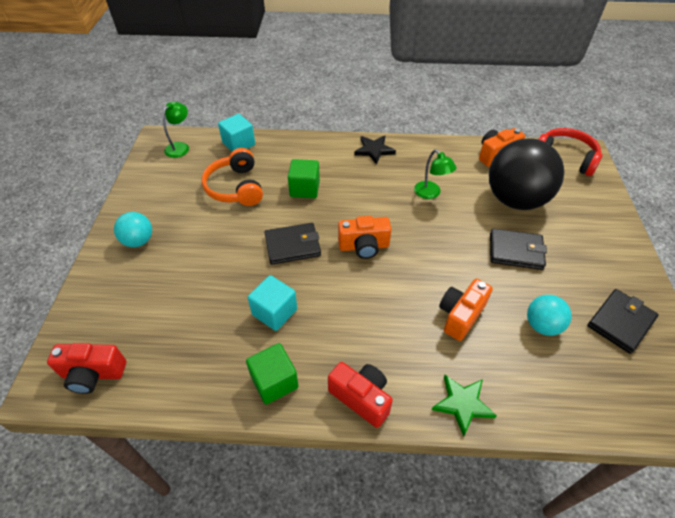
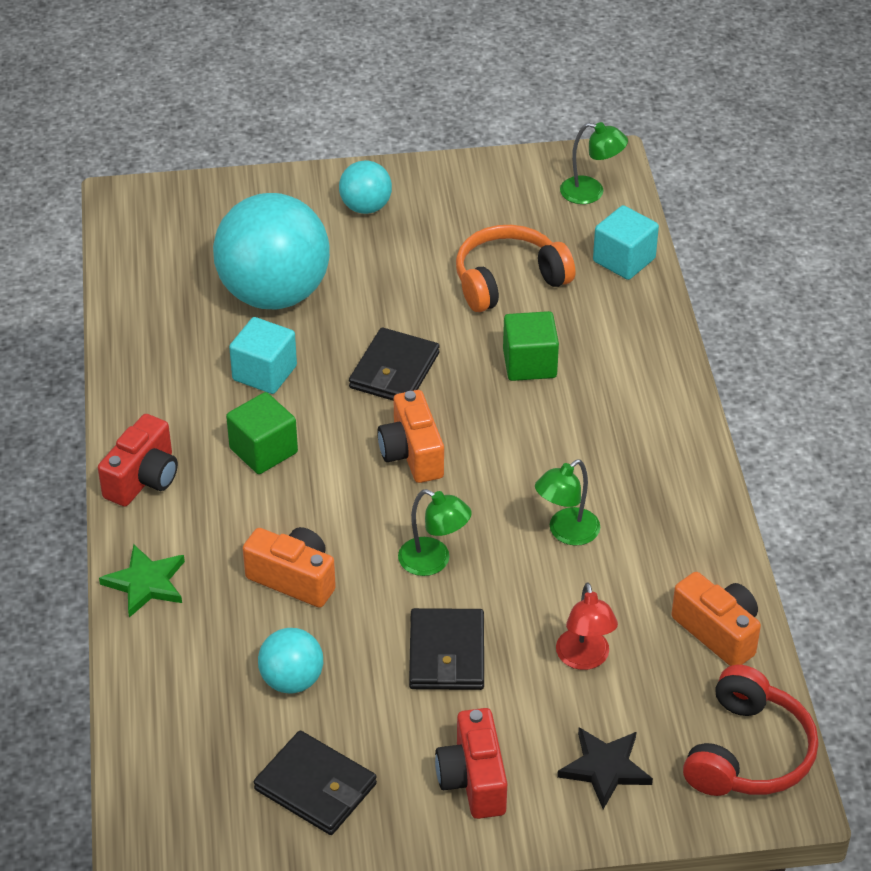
camera: 80 degrees right, 5 degrees down
red camera [47,343,126,394] -> red camera moved to [435,708,507,819]
green cube [246,343,299,405] -> green cube moved to [226,392,298,474]
black wallet [265,223,321,265] -> black wallet turned 45 degrees clockwise [349,327,440,401]
black star [354,136,396,164] -> black star moved to [557,727,653,809]
black ball [489,138,565,210] -> red lamp [556,582,618,670]
none -> turquoise ball [213,193,330,309]
none -> green lamp [398,489,472,576]

